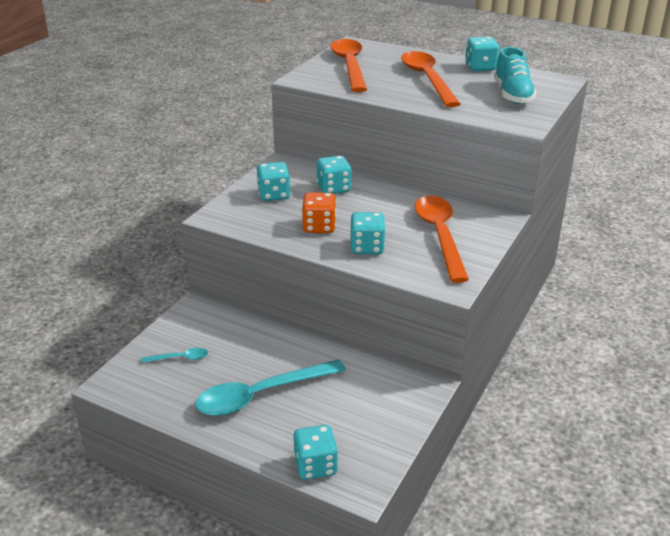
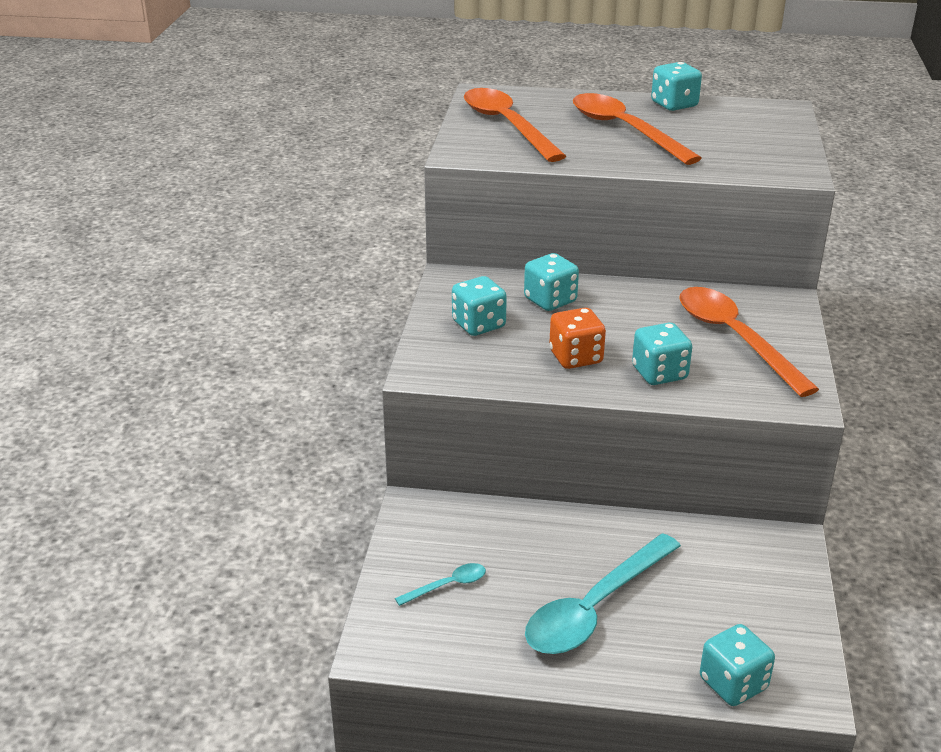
camera: 20 degrees left, 0 degrees up
turquoise shoe [494,47,537,104] -> none

